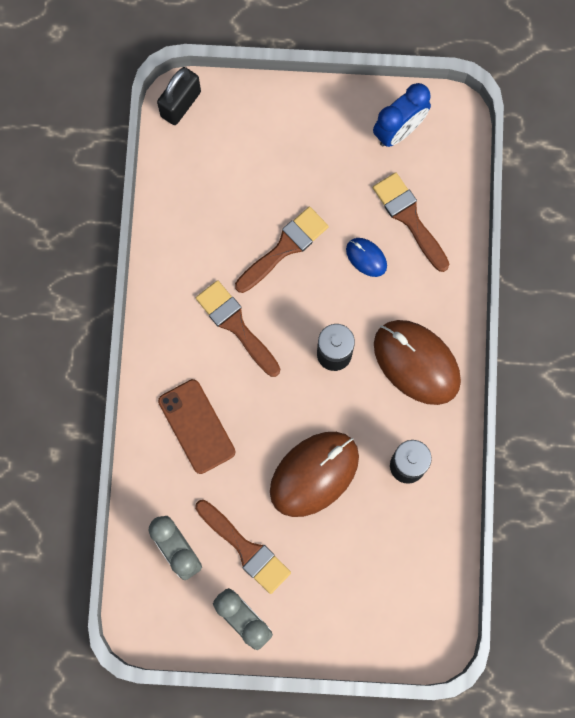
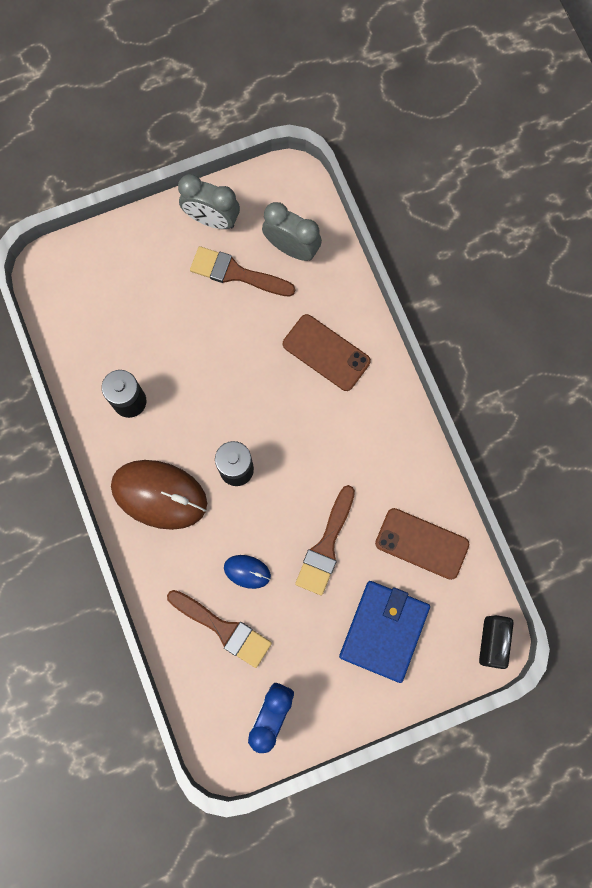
camera: 155 degrees right, 0 degrees up
brown brush [196,280,280,377] -> none
brown mouse [270,432,359,517] -> none
none -> blue wallet [339,581,430,683]
none -> brown phone [375,508,469,580]

